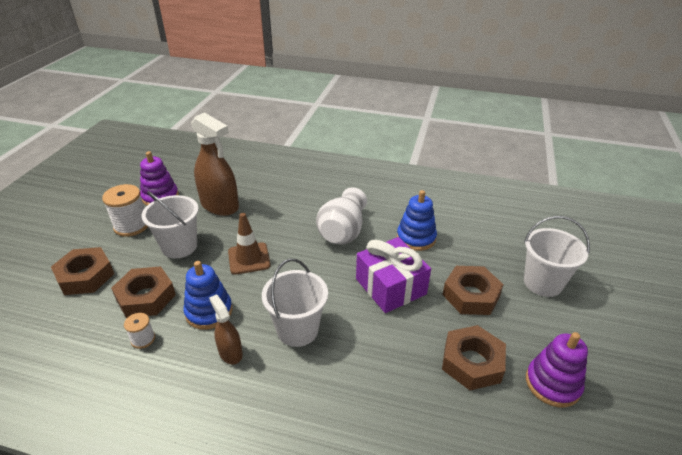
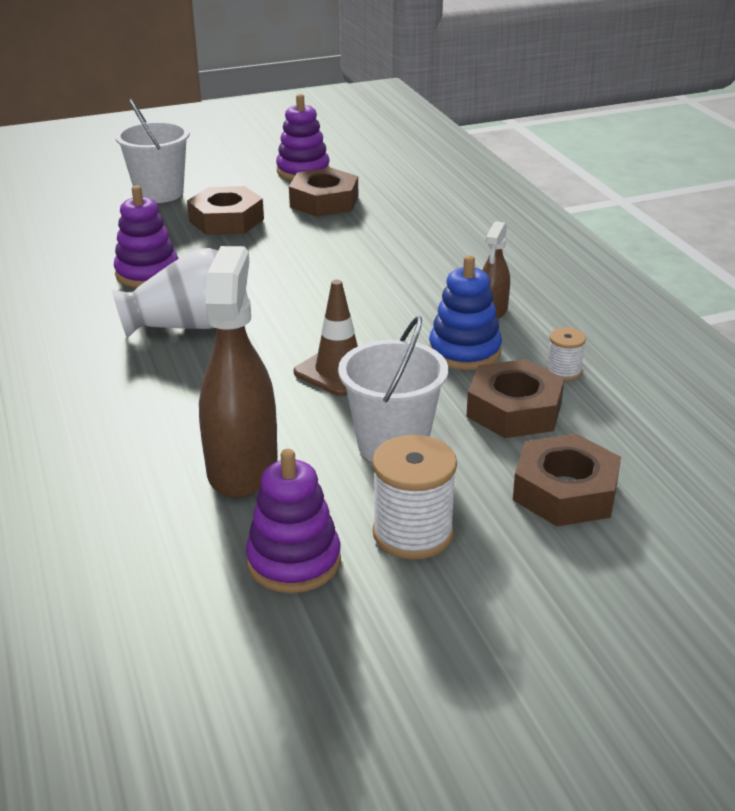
camera: 125 degrees left, 5 degrees down
white bucket [262,259,328,347] -> none
purple gift [356,237,431,313] -> none
blue stacking toy [397,190,437,251] -> purple stacking toy [114,185,178,288]

